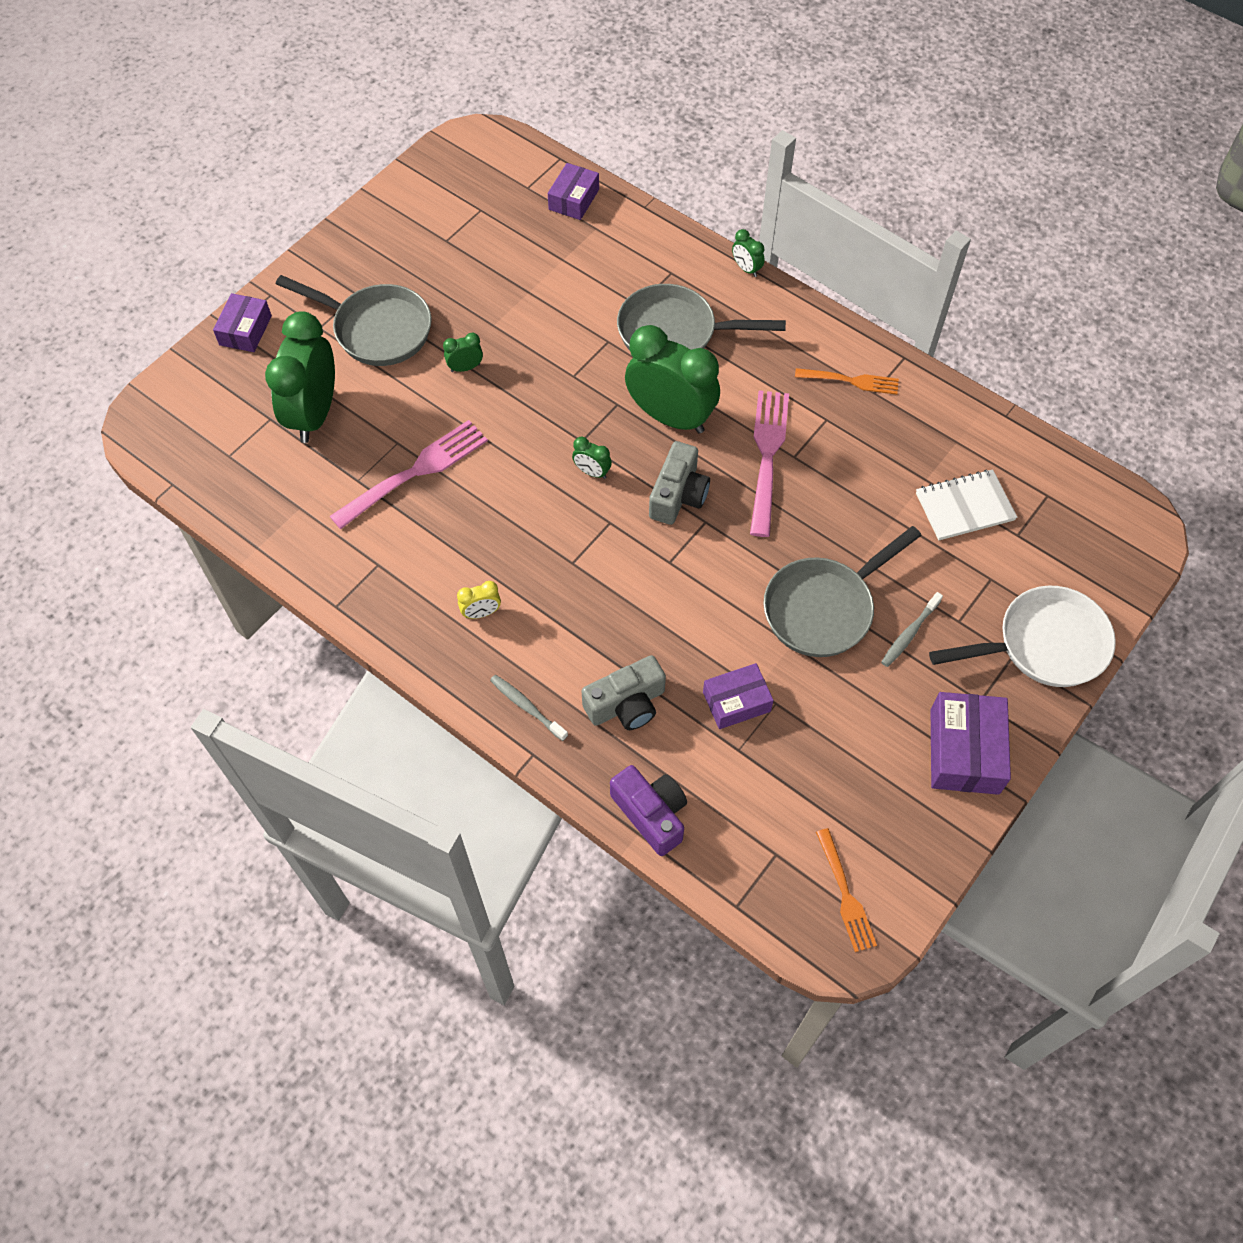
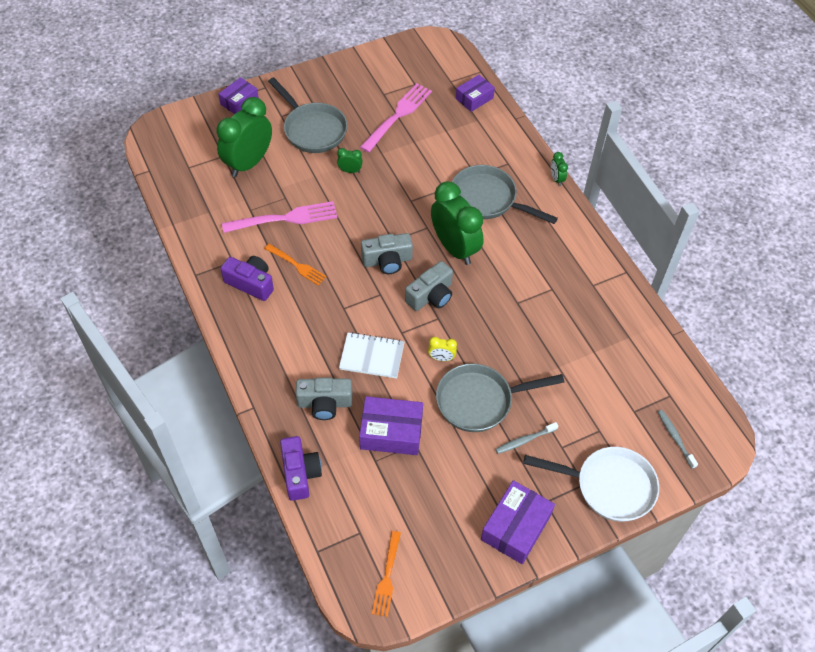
camera: 25 degrees right, 5 degrees down
yellow clock [457,581,501,619] -> yellow clock moved to [428,337,457,361]
grey toothbrush [490,675,568,741] -> grey toothbrush moved to [658,410,698,469]
green clock [572,436,612,479] -> grey camera [361,233,413,274]
purple box [703,663,774,729] -> purple box [359,396,423,455], size x1.51
pink fork [750,390,789,537] -> pink fork moved to [360,83,432,152]
orange fork [795,368,899,395] -> orange fork moved to [264,244,327,286]
white notebook [916,469,1017,540] -> white notebook moved to [339,332,405,379]
none -> purple camera [220,256,274,301]

